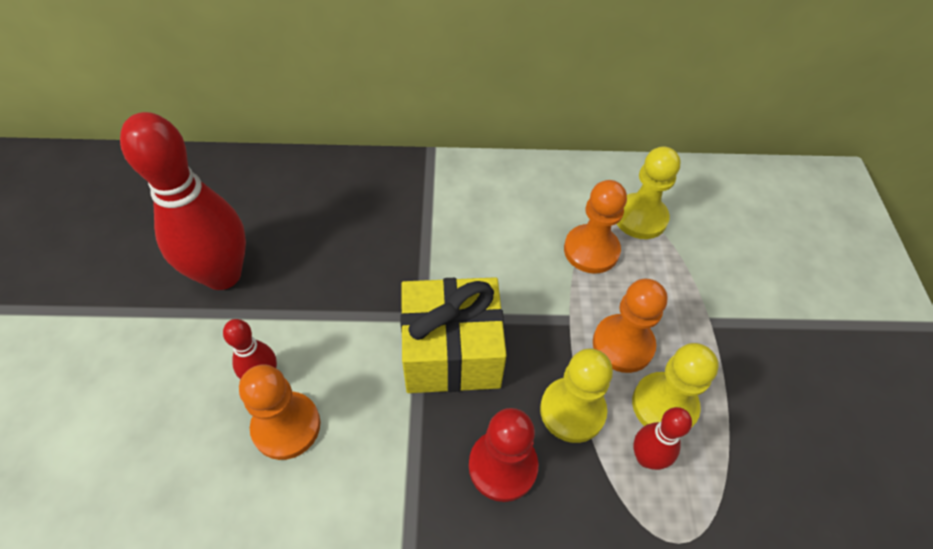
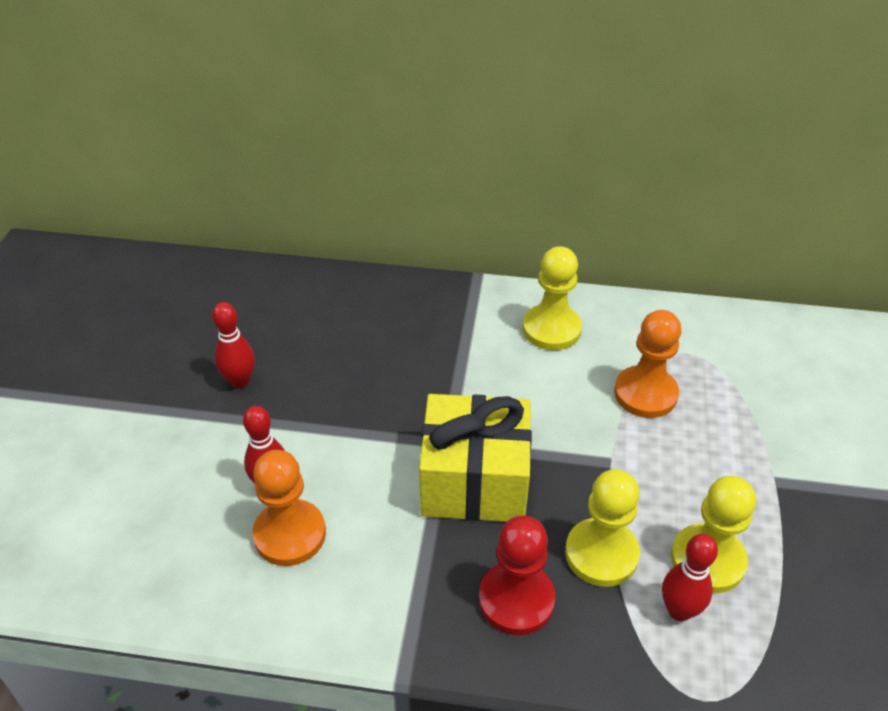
camera: 10 degrees right, 10 degrees down
red bowling pin [120,112,246,290] -> red bowling pin [212,302,255,388], size x0.48
orange pawn [593,279,667,373] -> none
yellow pawn [617,146,681,239] -> yellow pawn moved to [523,246,582,350]

